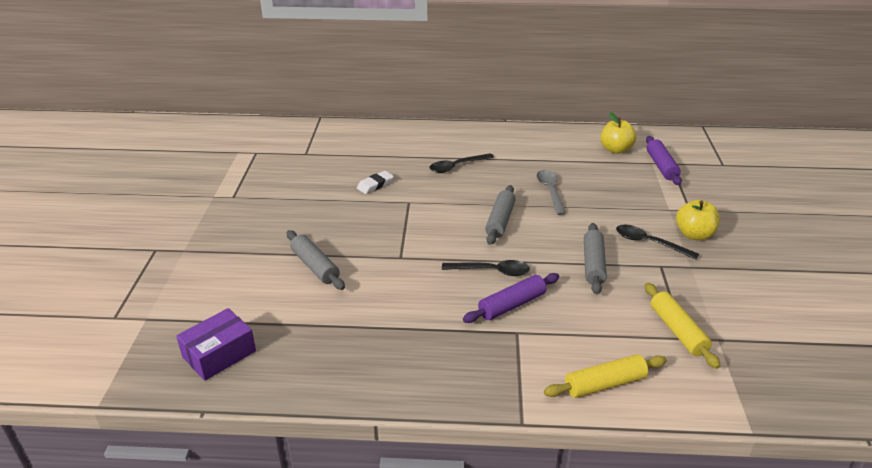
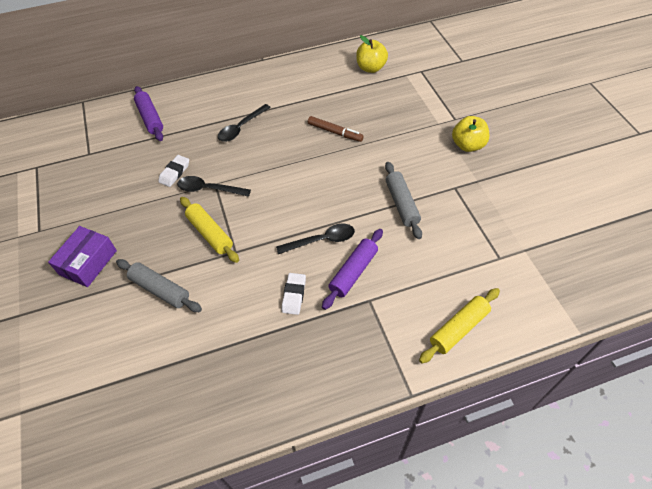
camera: 20 degrees left, 20 degrees up
purple box [176,308,256,381] -> purple box moved to [48,226,117,287]
grey rolling pin [485,185,516,245] -> none
grey spoon [536,170,566,215] -> brown marker [308,116,364,142]
black spoon [616,225,699,260] -> black spoon moved to [177,176,251,197]
yellow rolling pin [645,283,721,369] -> yellow rolling pin moved to [180,197,239,263]
purple rolling pin [646,136,682,185] -> purple rolling pin moved to [134,86,163,141]
none -> white eraser [282,273,306,315]

